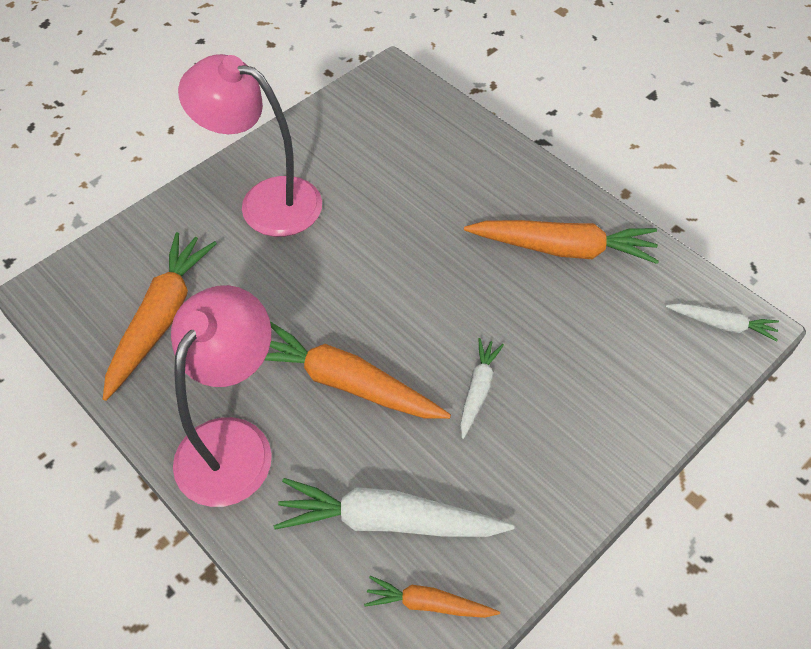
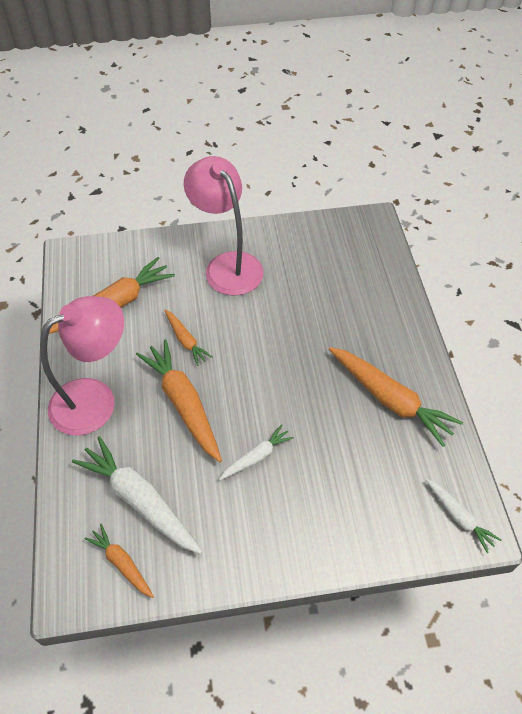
camera: 35 degrees right, 0 degrees up
none -> orange carrot [164,310,212,366]

